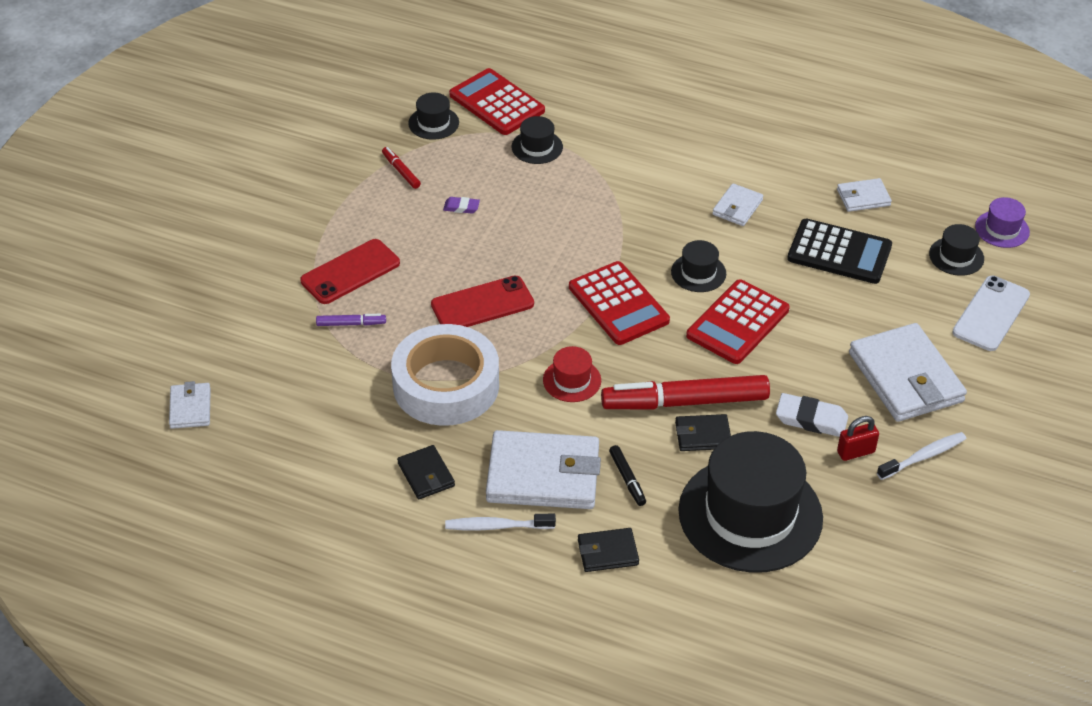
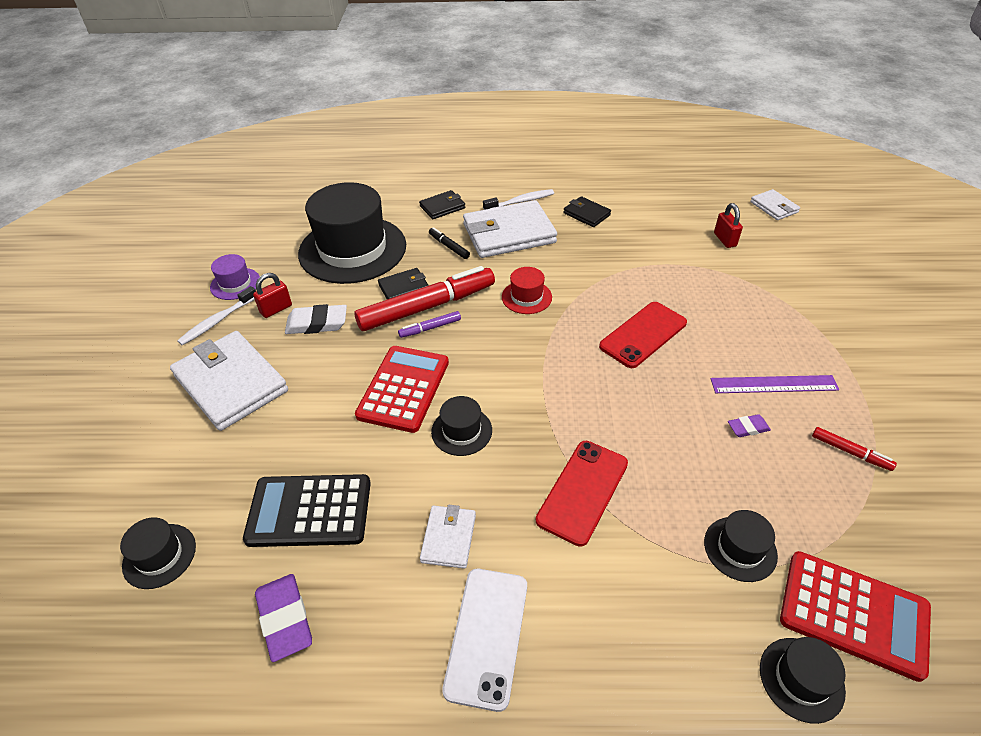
camera: 160 degrees right, 0 degrees up
red phone [300,239,400,304] -> red phone moved to [536,441,628,547]
purple marker [316,314,386,326] -> purple marker moved to [398,311,461,338]
white tape [391,324,499,426] -> none
black hat [408,93,459,140] -> black hat moved to [760,637,846,724]
red calculator [569,261,670,345] -> none
white wallet [837,178,892,212] -> purple eraser [255,574,312,662]
white phone [952,276,1030,351] -> white phone moved to [442,569,527,712]
purple hat [975,197,1030,248] -> purple hat moved to [210,254,260,300]
none -> purple ruler [711,375,839,393]
none -> red padlock [714,203,743,248]

